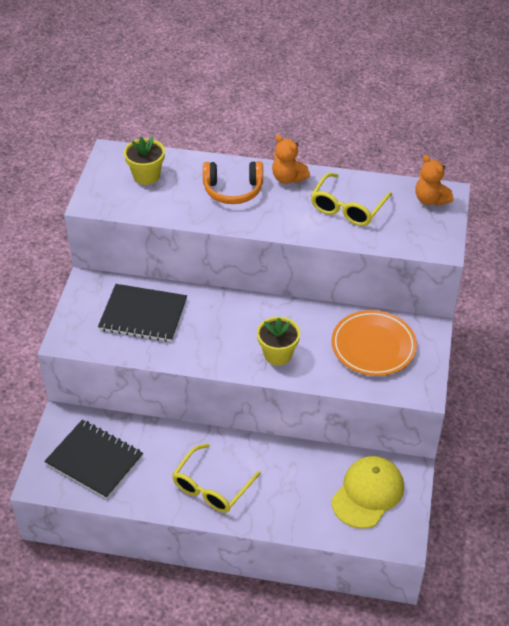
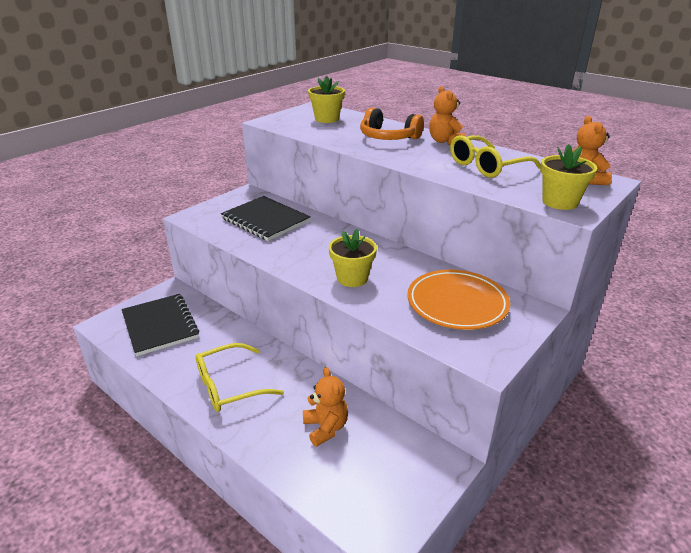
camera: 30 degrees right, 15 degrees down
yellow cap [331,456,404,529] -> none
none -> orange teddy bear [303,367,348,447]
none -> yellow flower pot [540,144,597,210]

